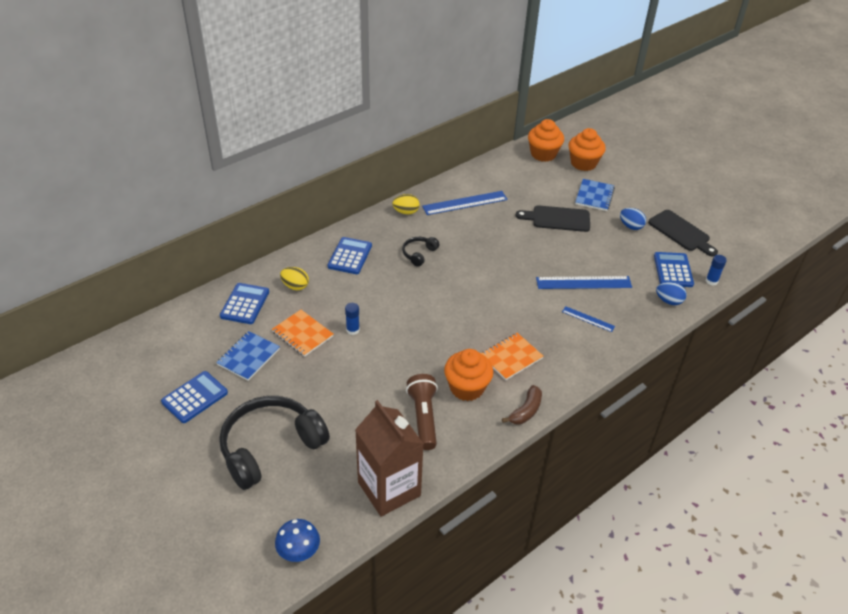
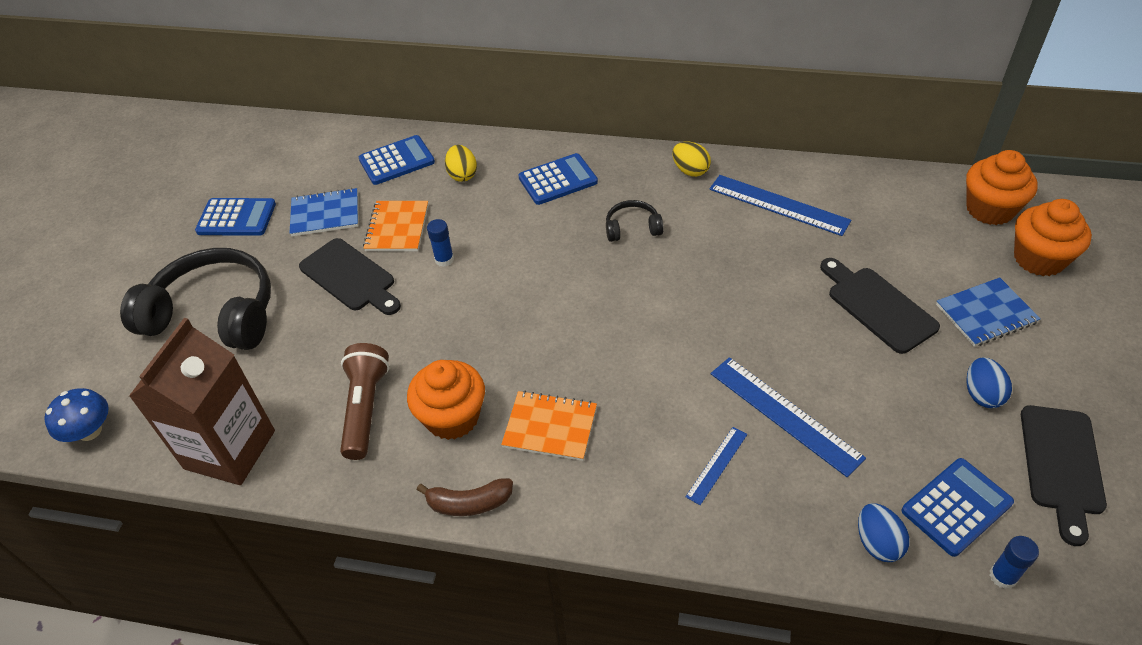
camera: 55 degrees right, 5 degrees up
brown flashlight [406,374,438,450] -> brown flashlight turned 45 degrees counterclockwise [340,343,390,460]
blue ruler [562,306,615,332] -> blue ruler turned 45 degrees clockwise [685,427,747,505]
none -> black cutting board [299,238,401,315]

